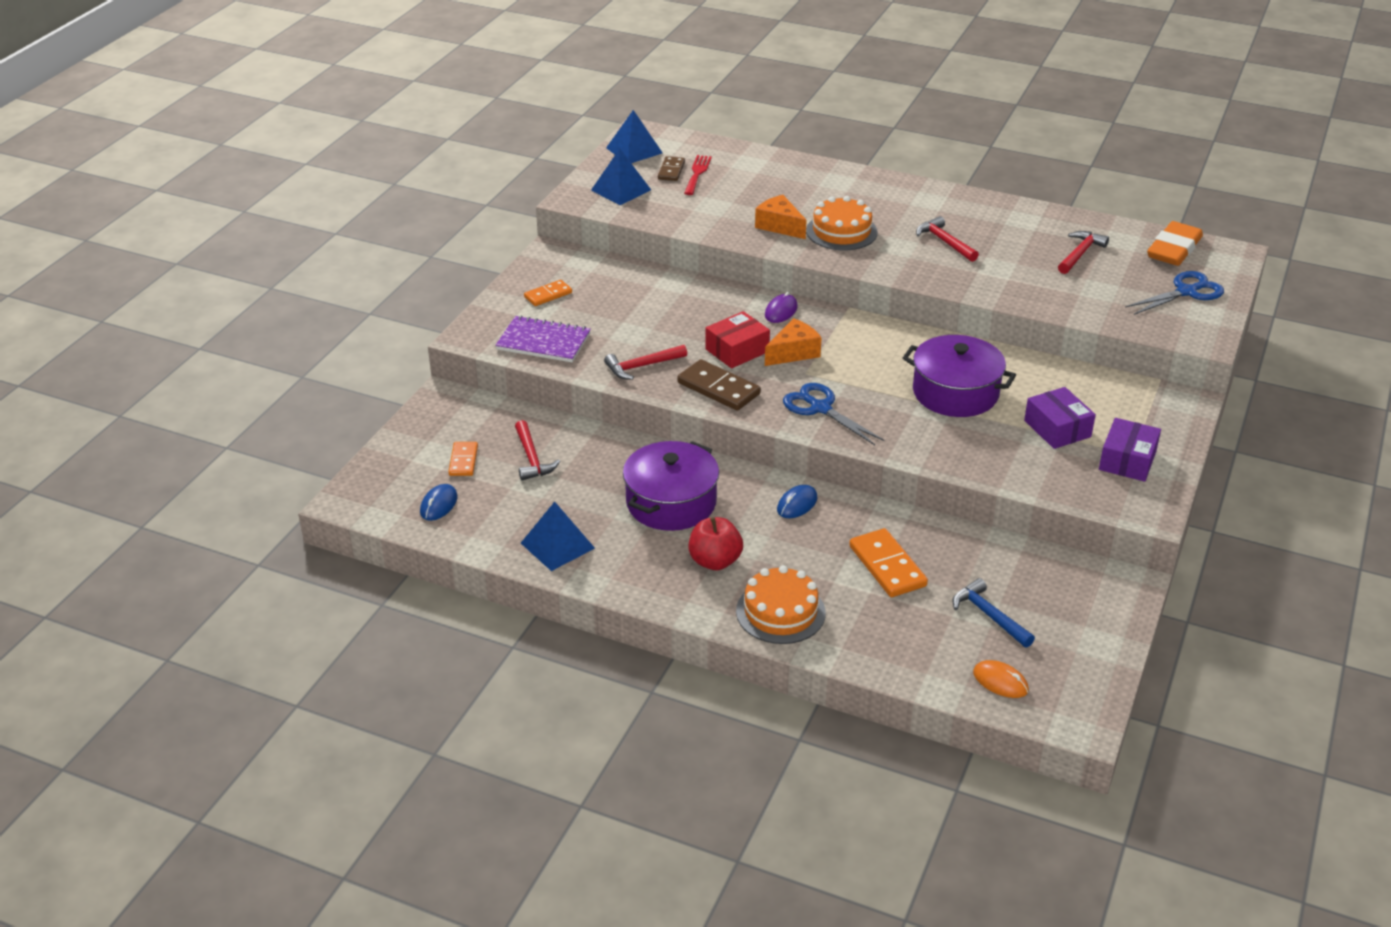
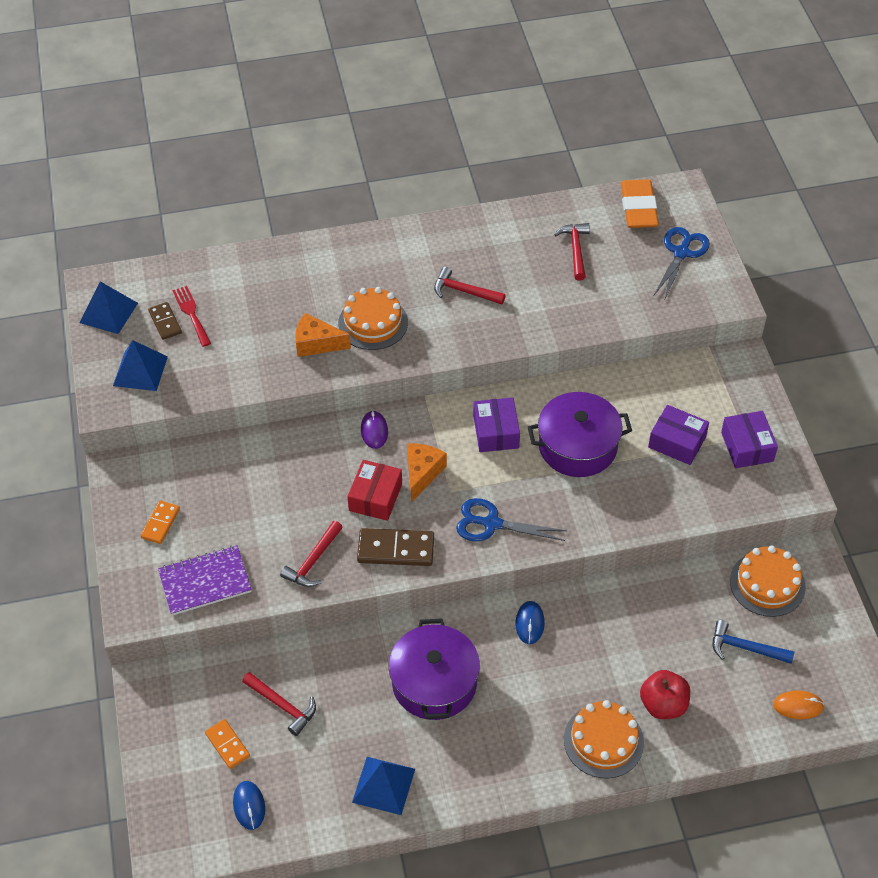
camera: 35 degrees left, 15 degrees up
red apple [688,517,743,570] -> red apple moved to [640,670,690,719]
orange domino [849,528,928,597] -> none
none -> purple box [474,397,520,452]
none -> orange cake [730,545,806,617]

